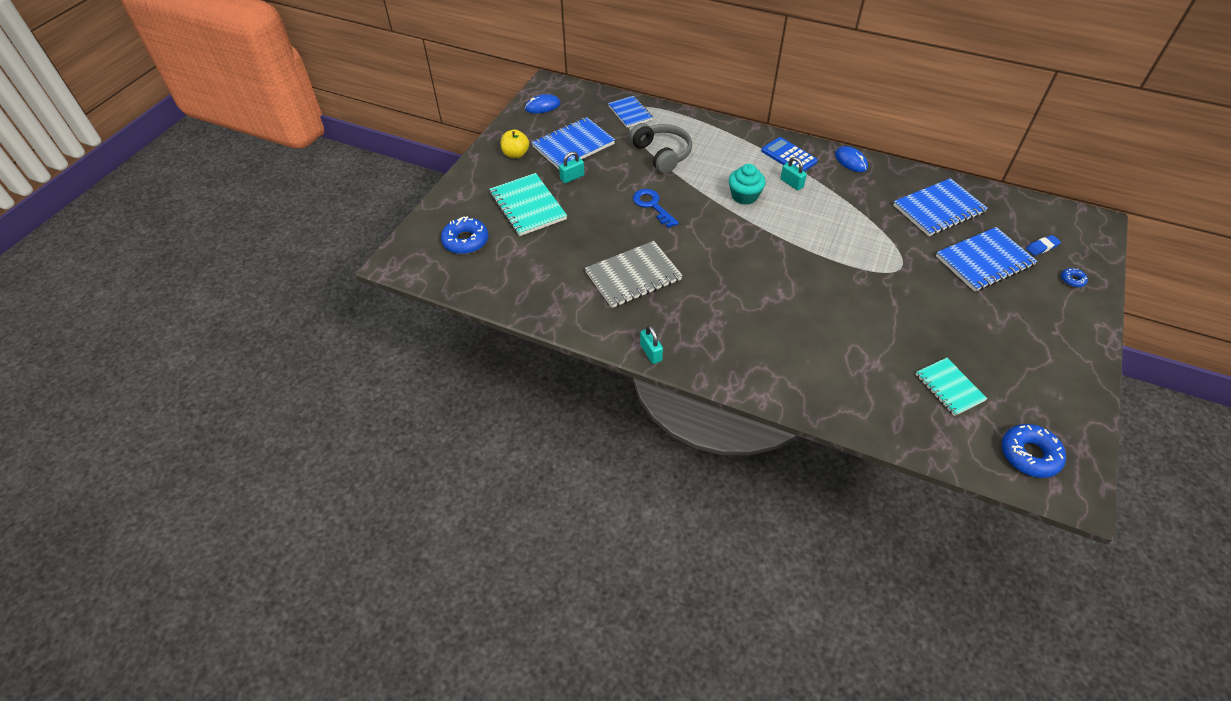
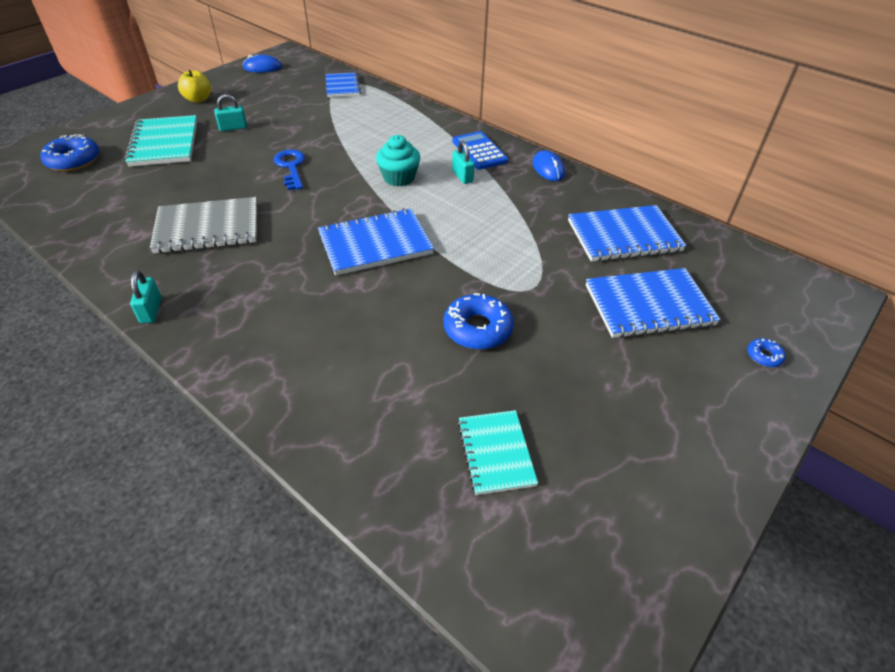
camera: 15 degrees right, 5 degrees down
blue notebook [532,117,615,169] -> blue notebook moved to [318,208,434,276]
grey headphones [629,123,692,174] -> none
blue donut [1002,424,1066,478] -> blue donut moved to [444,293,514,350]
blue eraser [1026,235,1061,256] -> none

